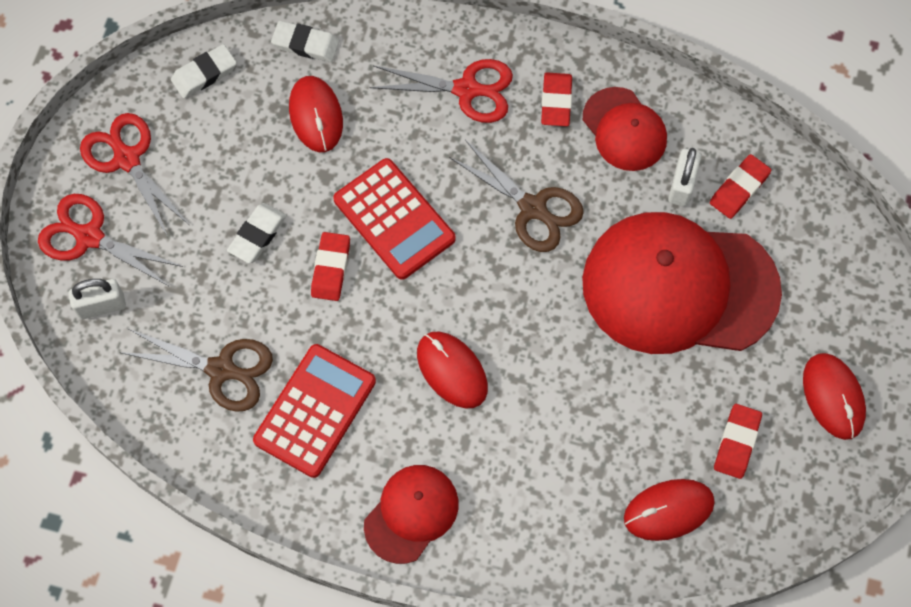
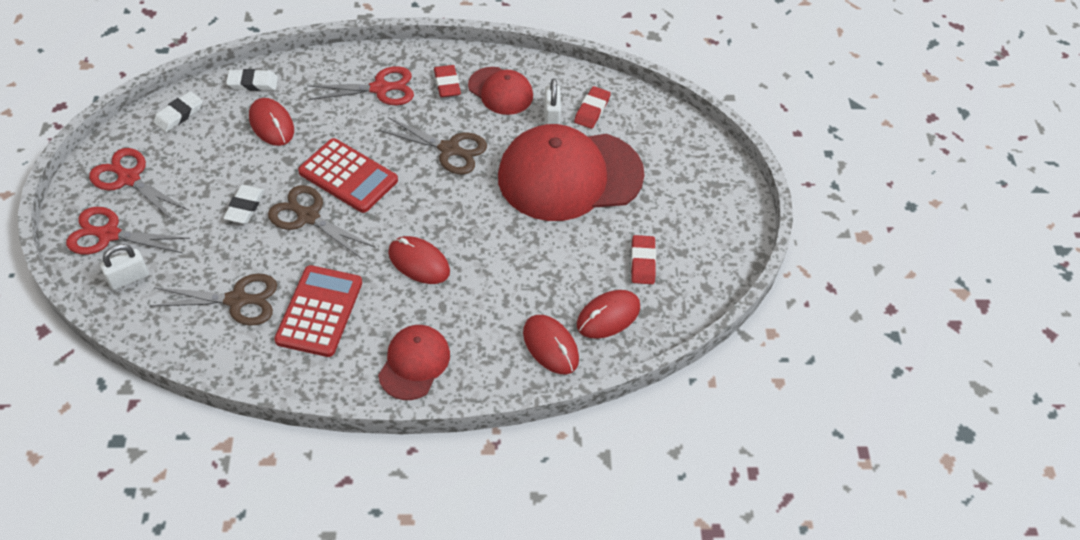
camera: 20 degrees left, 15 degrees down
red eraser [311,232,350,301] -> brown scissors [268,185,376,259]
red mouse [803,353,866,440] -> red mouse moved to [523,315,579,374]

